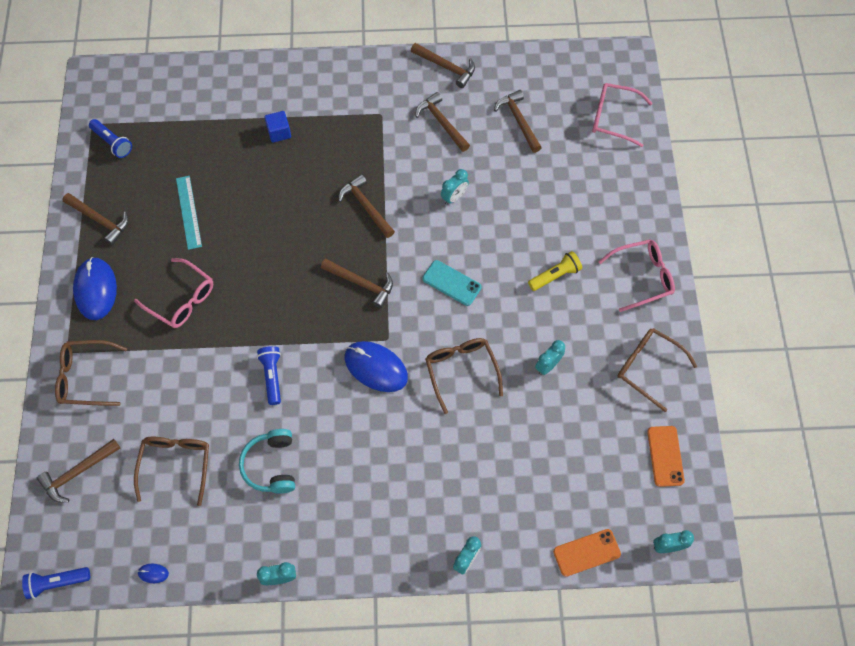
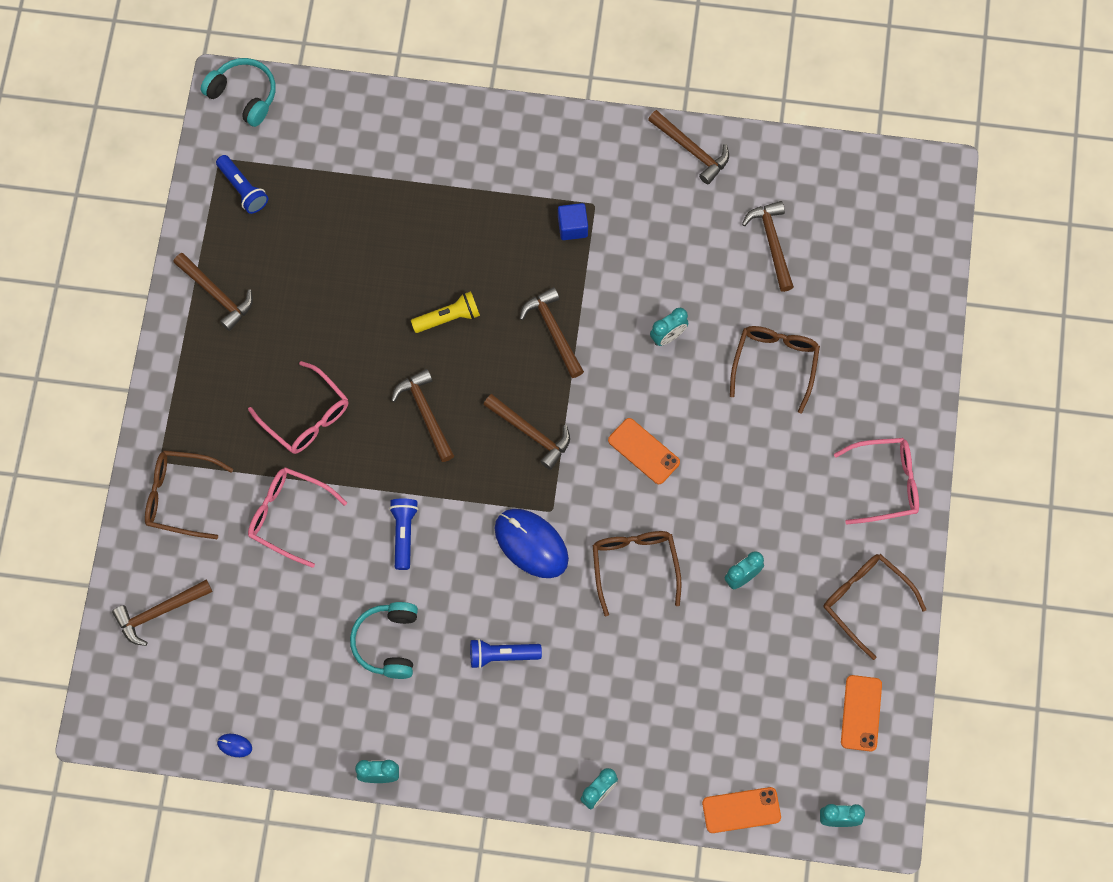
camera: 10 degrees right, 5 degrees up
blue flashlight [22,567,90,599] -> blue flashlight moved to [470,639,542,669]
blue mouse [73,257,117,320] -> none
brown glasses [134,437,209,506] -> brown glasses moved to [730,326,820,413]
turquoise ruler [176,176,202,250] -> none
blue cube [264,111,291,143] -> blue cube moved to [558,203,588,240]
brown hammer [416,92,470,152] -> brown hammer moved to [391,369,454,462]
turquoise phone [423,260,482,306] -> orange phone [608,418,680,484]
yellow flashlight [528,251,582,291] -> yellow flashlight moved to [411,291,480,333]
pink glasses [592,83,653,147] -> pink glasses moved to [248,467,347,568]
none -> turquoise headphones [201,58,276,127]

